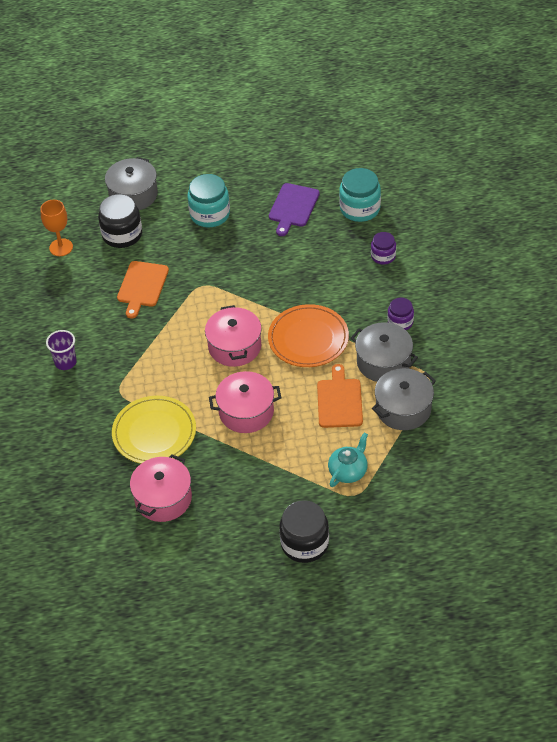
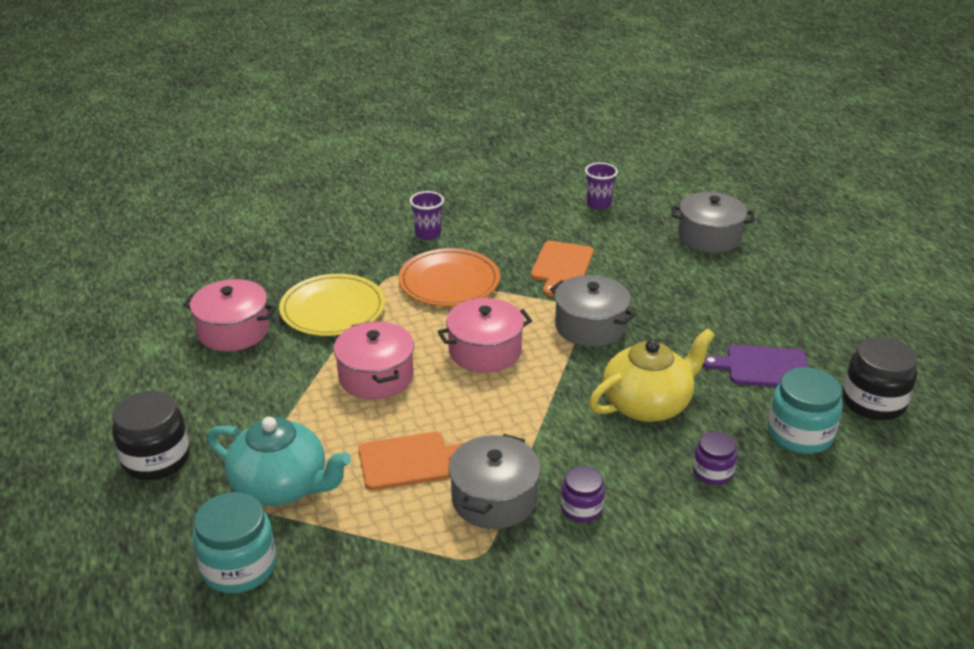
camera: 75 degrees right, 15 degrees down
orange goblet [40,200,73,256] -> purple cup [585,162,618,209]
black jar [98,194,142,248] -> black jar moved to [842,337,917,420]
orange cutting board [117,261,169,318] -> orange cutting board turned 75 degrees counterclockwise [531,241,594,296]
turquoise jar [188,174,230,227] -> turquoise jar moved to [193,492,276,594]
orange plate [268,304,349,367] -> orange plate moved to [398,248,500,306]
turquoise teapot [328,433,368,487] -> turquoise teapot [207,417,351,506], size x1.68
grey pot [372,368,436,430] -> grey pot moved to [550,275,636,347]
none -> yellow teapot [589,328,715,422]

